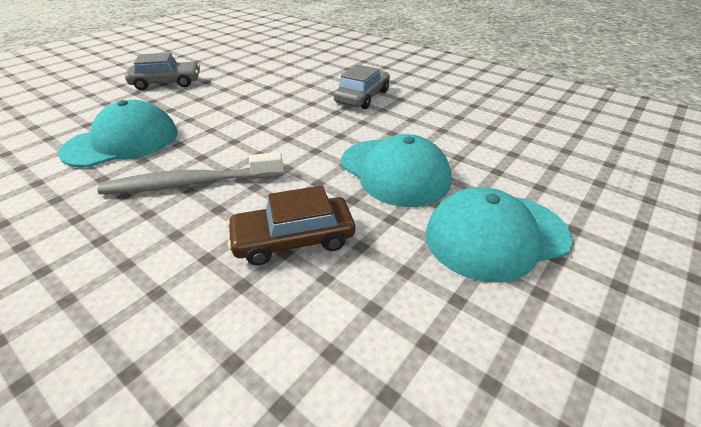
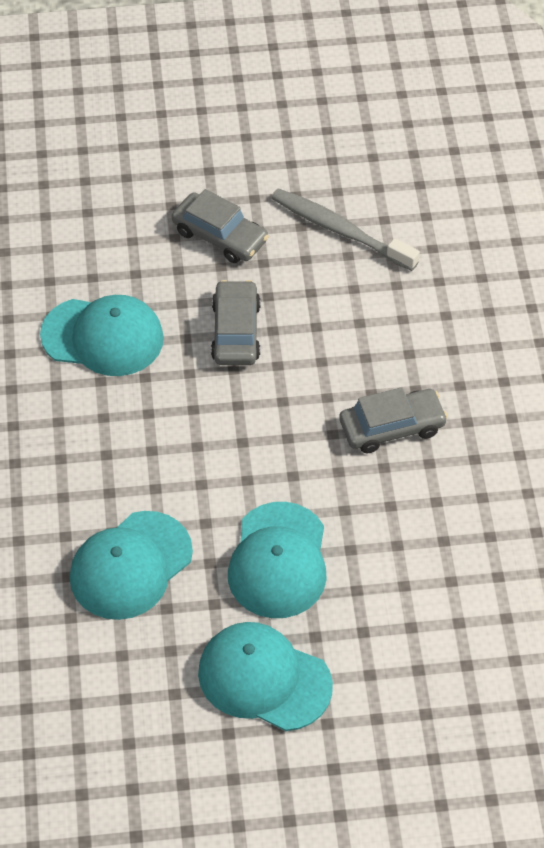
camera: 45 degrees right, 15 degrees up
grey toothbrush [97,152,283,194] -> grey toothbrush moved to [271,188,420,271]
brown car [227,185,355,266] -> turquoise cap [70,511,193,620]
none -> grey car [211,280,261,365]

